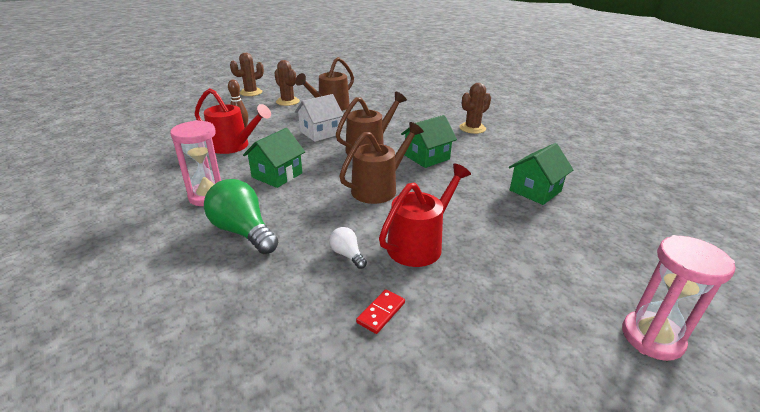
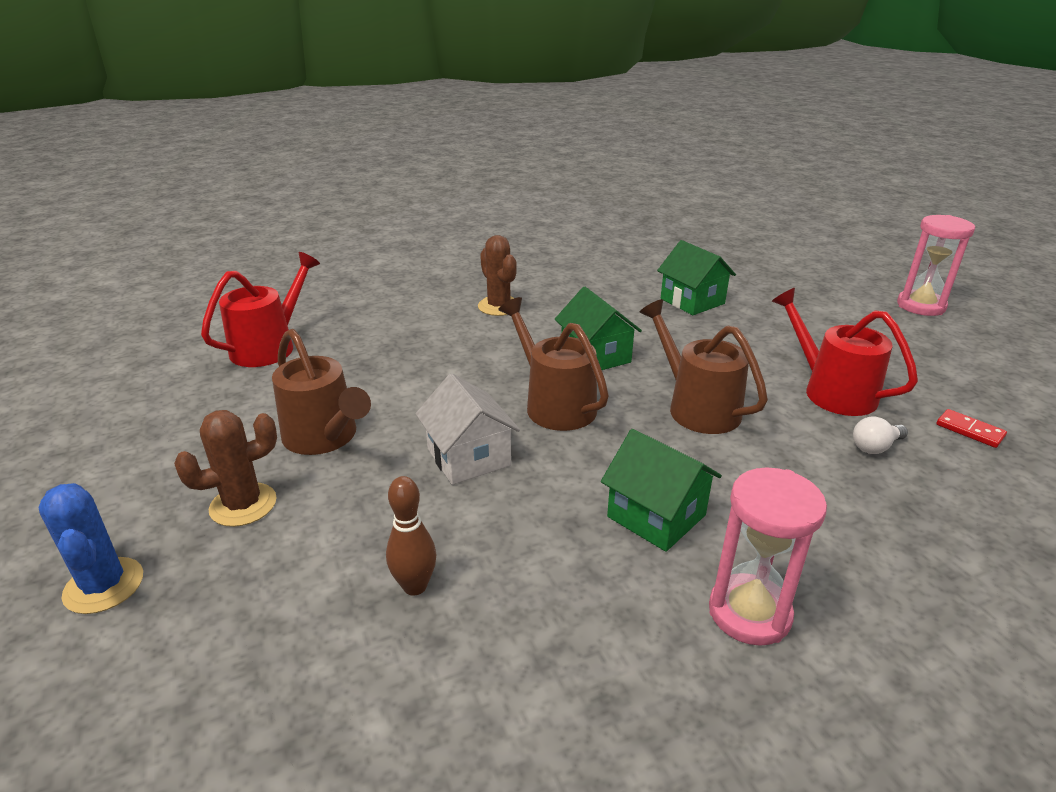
camera: 80 degrees left, 0 degrees up
red watering can [195,88,271,154] -> red watering can moved to [201,252,320,367]
green light bulb [204,179,278,254] -> none
brown cactus [230,53,264,96] -> blue cactus [38,483,143,614]

